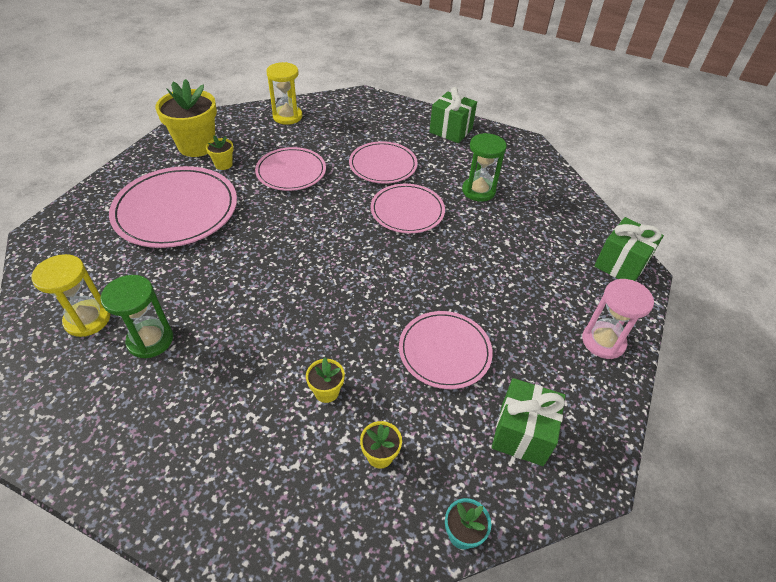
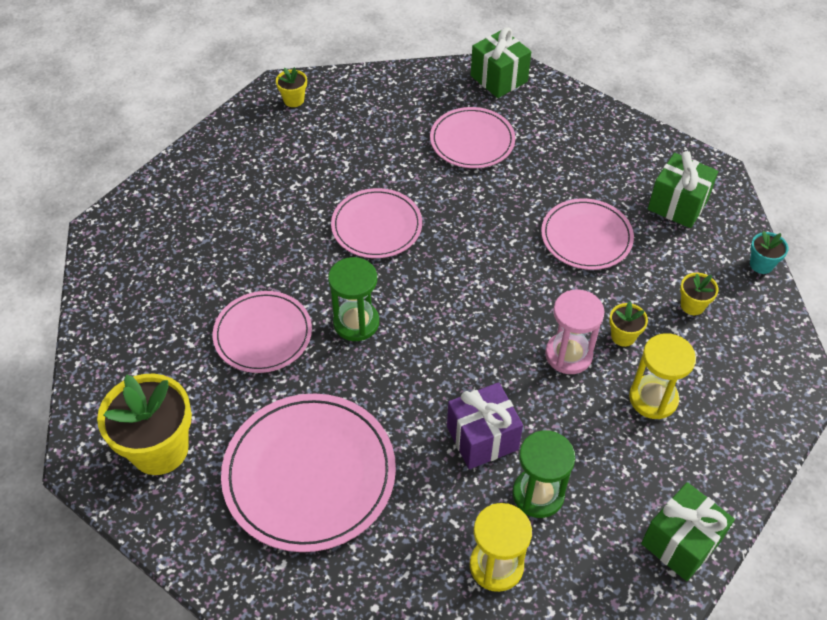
camera: 75 degrees left, 5 degrees up
yellow flower pot [206,136,234,170] -> yellow flower pot moved to [276,67,307,107]
yellow hourglass [266,62,303,125] -> yellow hourglass moved to [629,333,696,419]
pink plate [349,141,418,184] -> pink plate moved to [430,107,515,168]
green gift [429,87,477,143] -> green gift moved to [641,482,735,581]
green hourglass [462,133,507,202] -> green hourglass moved to [328,257,379,341]
pink hourglass [582,279,654,359] -> pink hourglass moved to [545,289,604,374]
none -> purple gift [447,382,523,469]

